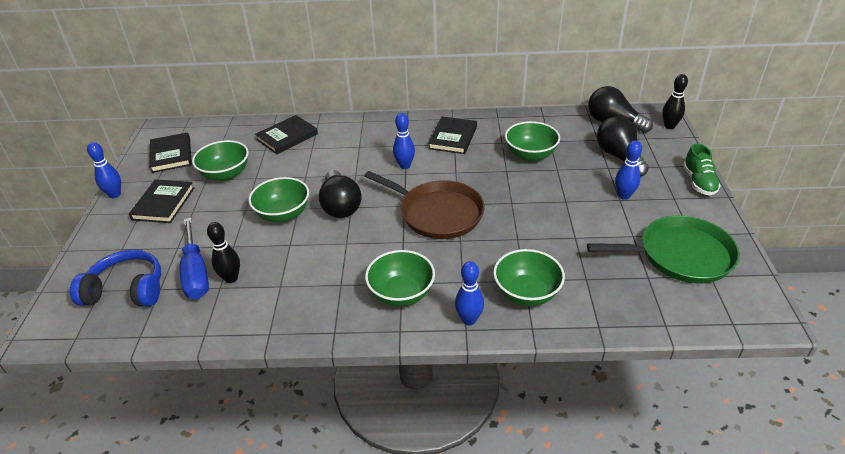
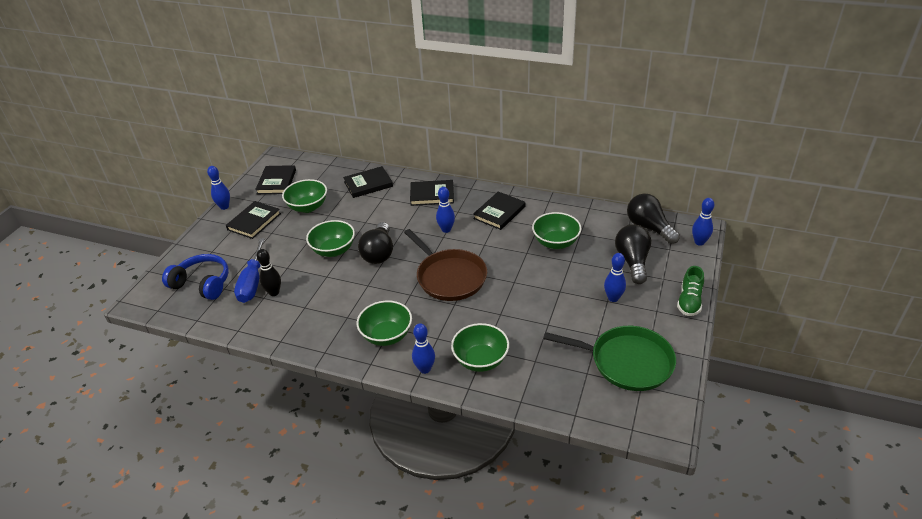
camera: 20 degrees right, 0 degrees up
black bowling pin [662,74,688,129] -> blue bowling pin [692,198,715,246]
none -> black book [410,180,454,206]

